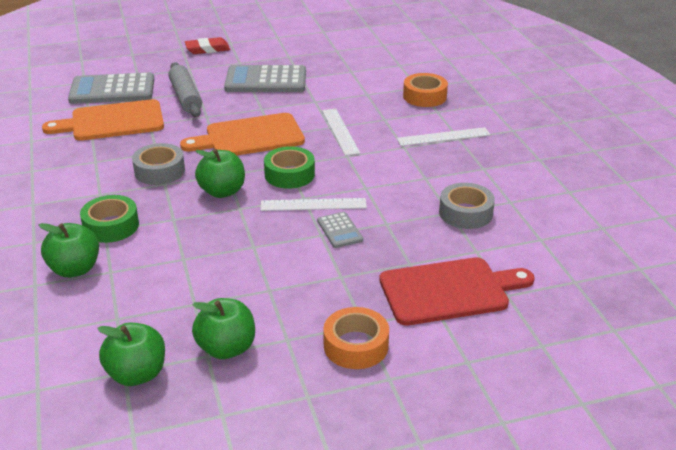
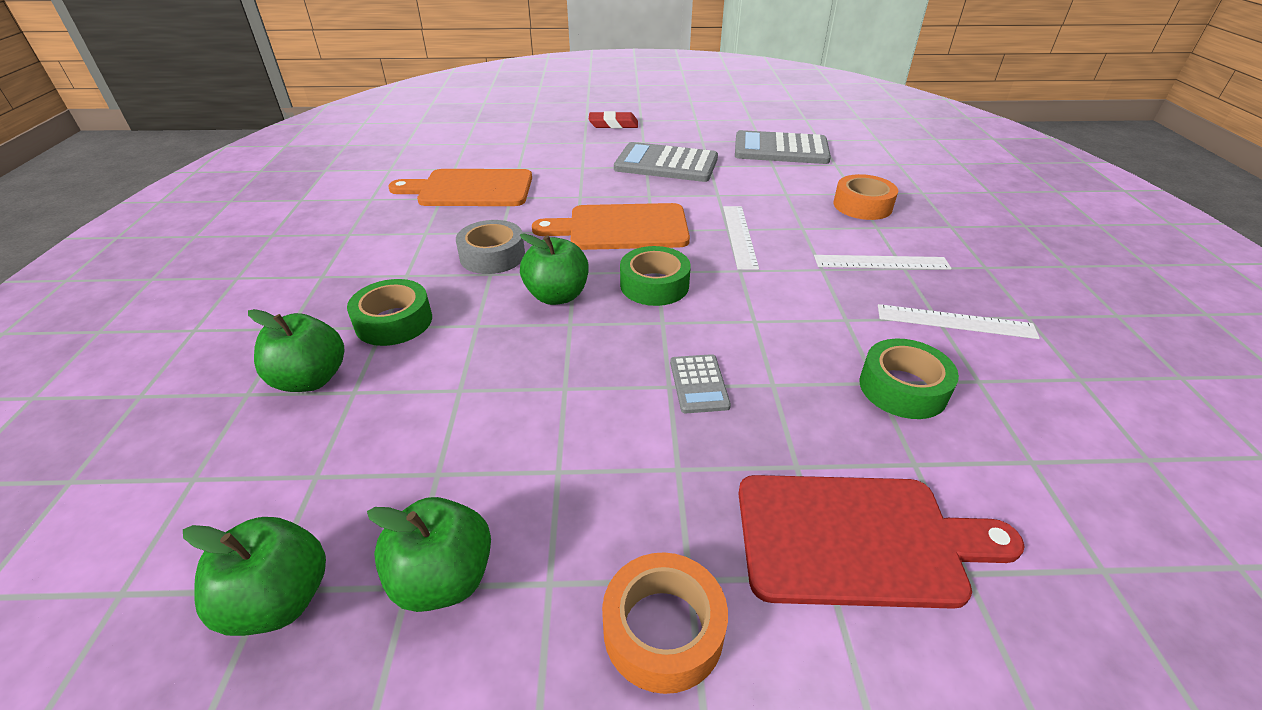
camera: 15 degrees right, 5 degrees up
grey calculator [68,72,154,104] -> grey calculator moved to [735,130,831,164]
grey rolling pin [168,62,202,117] -> none
white ruler [261,198,367,211] -> white ruler moved to [878,304,1040,339]
grey tape [439,183,495,229] -> green tape [860,339,959,419]

